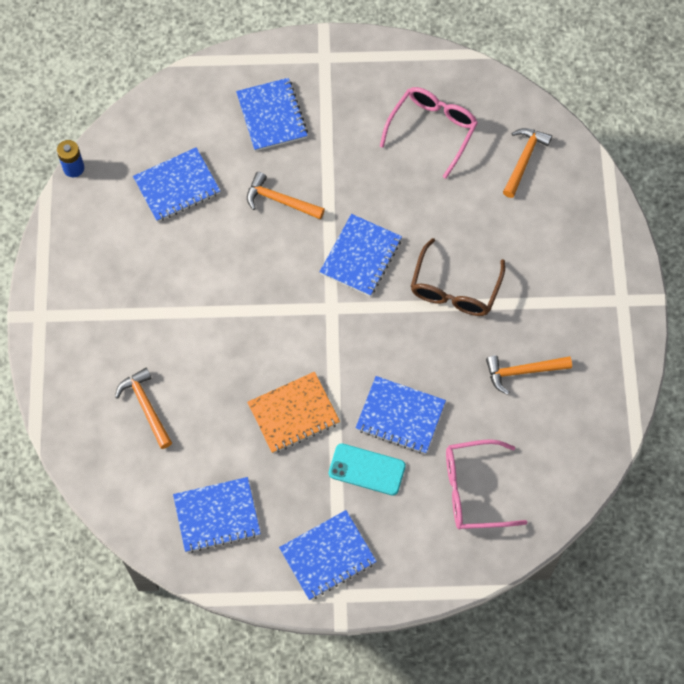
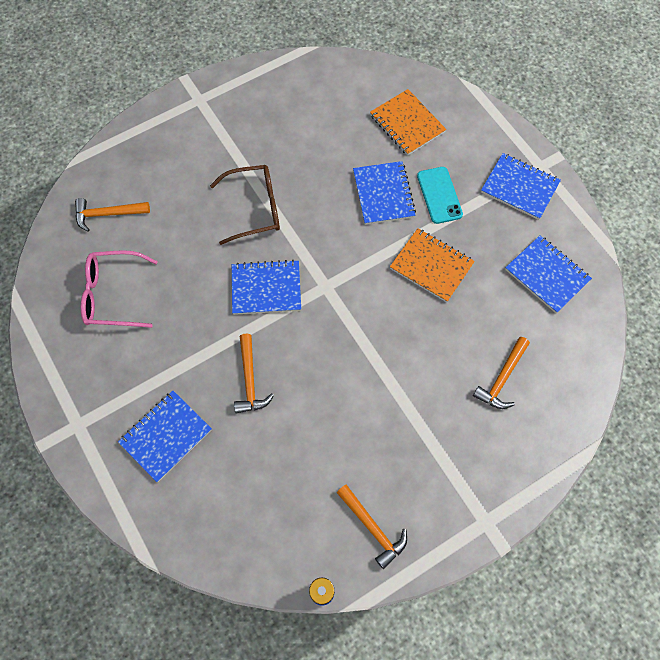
camera: 120 degrees left, 0 degrees up
blue notebook [133,147,220,222] -> none
pink glasses [446,439,528,529] -> orange notebook [370,89,446,156]
orange hammer [486,356,572,395] -> orange hammer moved to [337,484,407,569]

